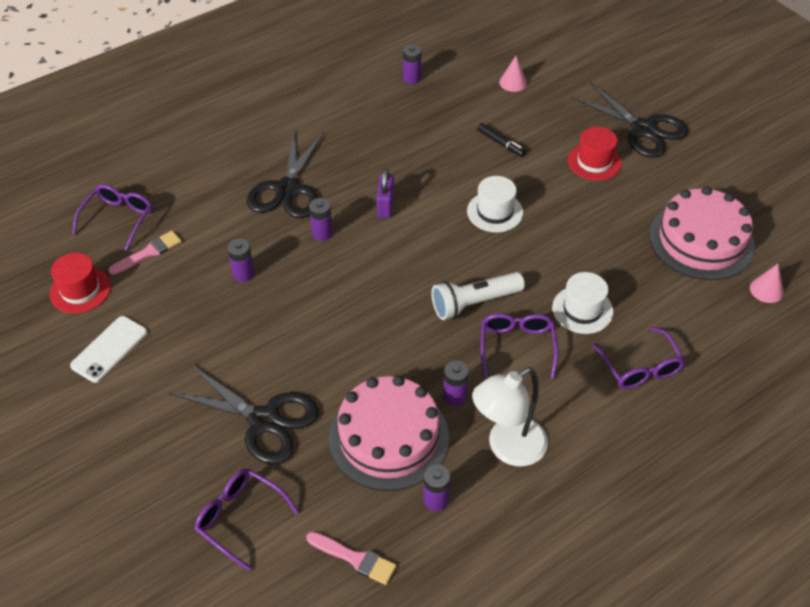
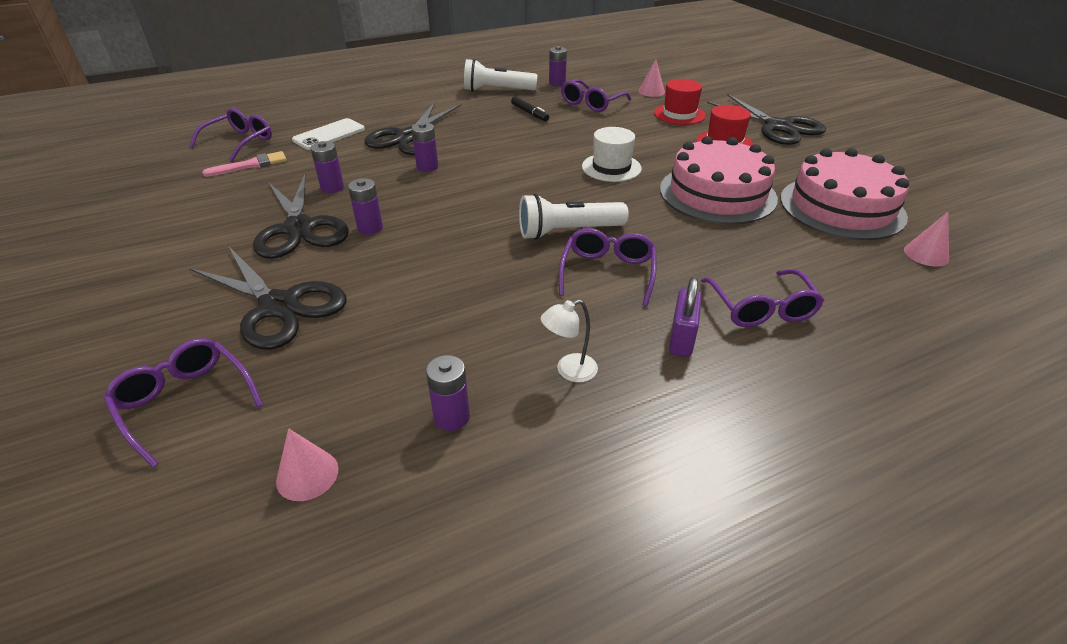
camera: 10 degrees right, 10 degrees down
red hat [50,253,111,314] -> red hat moved to [654,79,706,125]
white phone [70,316,148,383] -> white phone moved to [292,118,365,150]
pink brush [306,532,396,585] -> pink cone [276,428,338,501]
pink cake [329,375,449,491] -> pink cake moved to [660,136,778,224]
purple padlock [376,168,394,218] -> purple padlock moved to [669,277,702,357]
purple battery [443,360,469,406] -> purple battery moved to [348,178,383,235]
white lamp [472,367,548,466] -> white lamp [541,300,598,382], size x0.51
black marker [477,123,526,157] -> black marker moved to [511,96,549,121]
white hat [552,272,613,334] -> none
none -> black scissors [253,174,349,259]
none -> white flashlight [464,59,537,91]
none -> purple glasses [561,79,631,112]

